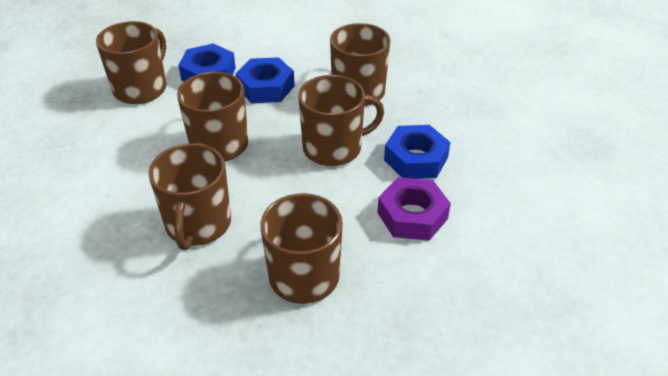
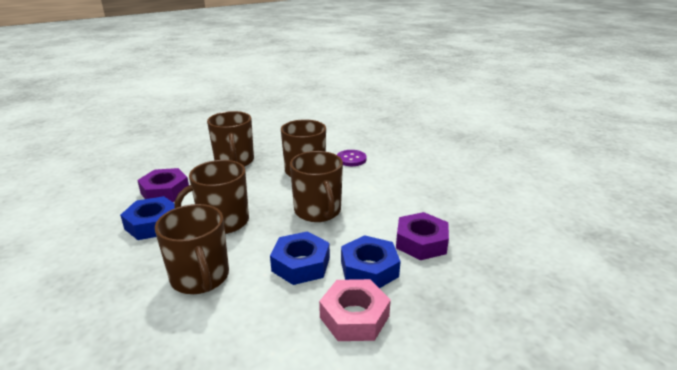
camera: 165 degrees right, 15 degrees down
brown mug [96,21,167,104] -> purple nut [396,212,449,260]
none -> pink nut [319,279,391,341]
none -> purple button [337,150,367,166]

